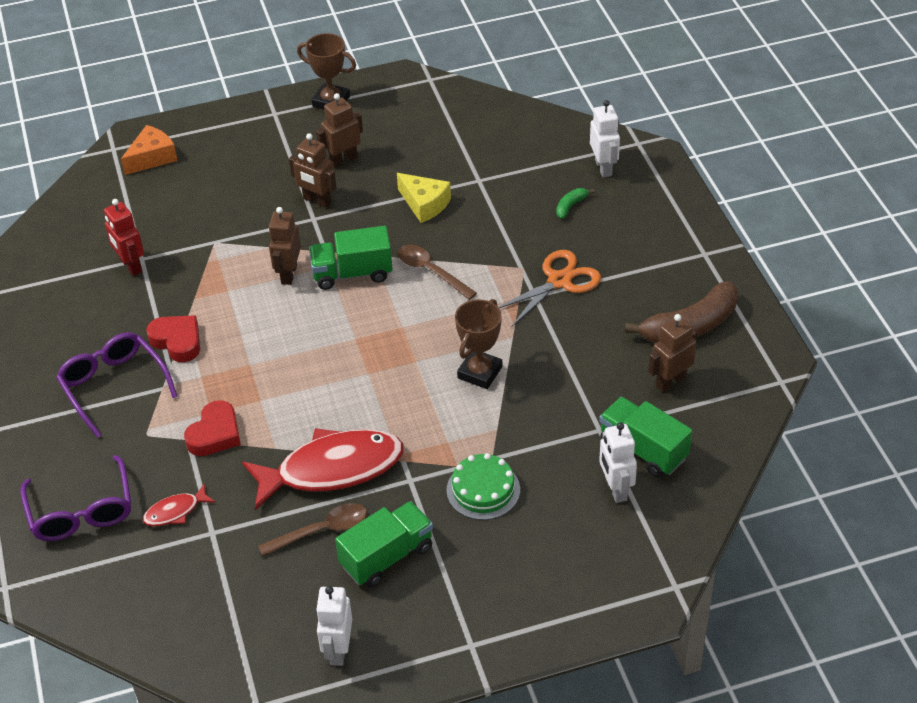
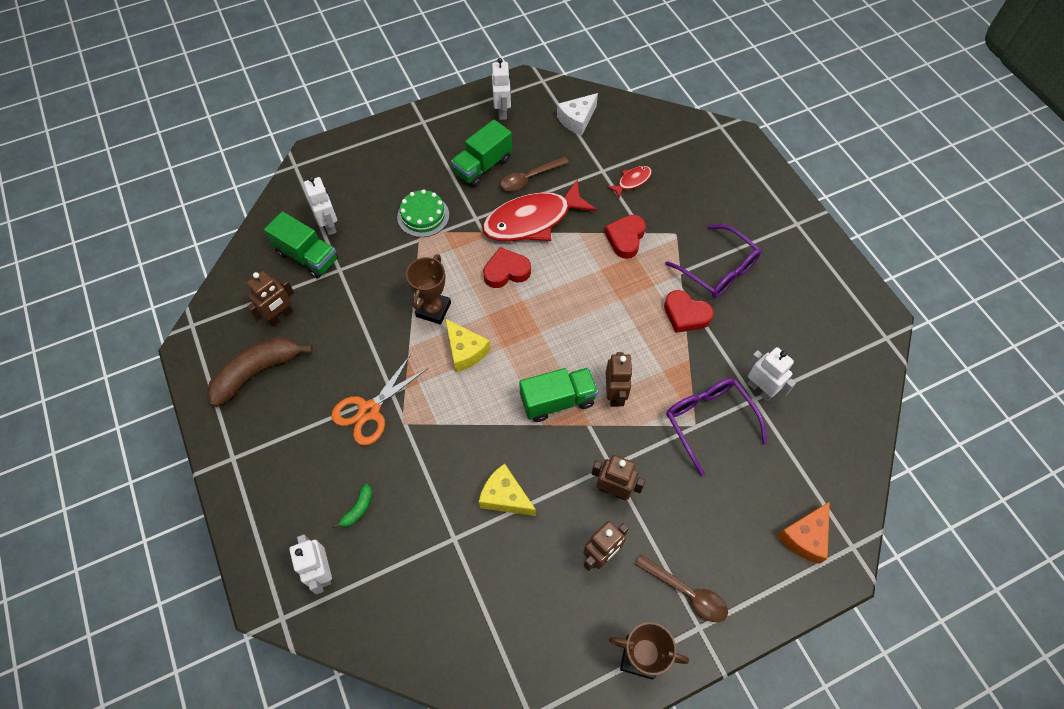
camera: 170 degrees right, 15 degrees up
purple glasses [20,455,131,541] -> purple glasses moved to [666,378,767,476]
red robot [104,199,144,276] -> white robot [747,347,796,401]
brown spoon [398,244,477,300] -> brown spoon moved to [635,554,728,622]
none -> yellow cheese [445,318,490,372]
none -> red heart [483,247,531,288]
none -> white cheese [557,93,598,136]

